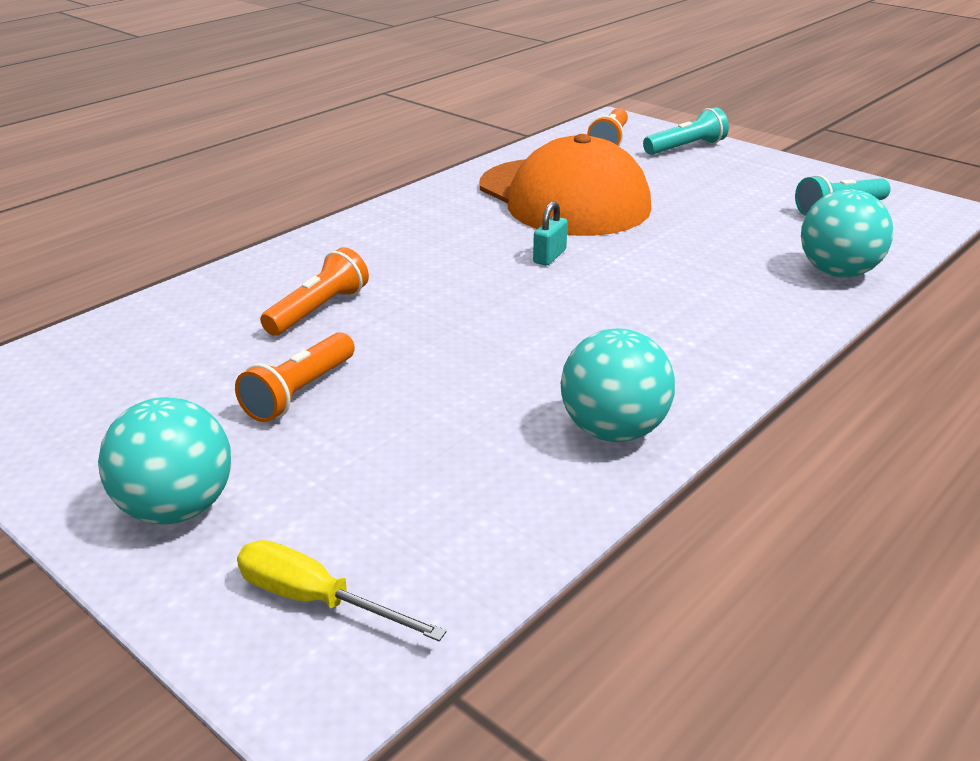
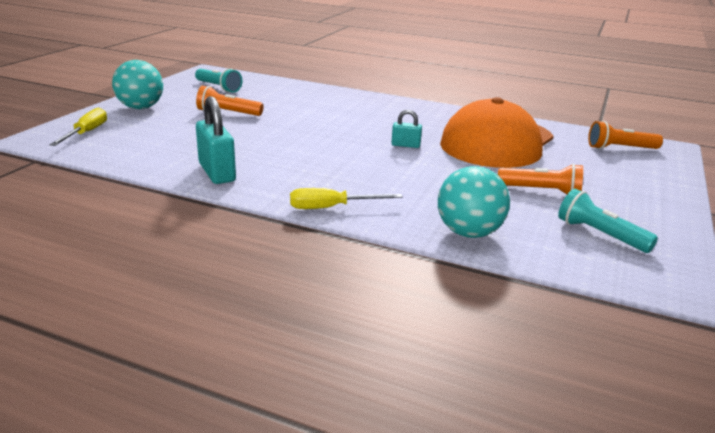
camera: 70 degrees right, 5 degrees down
orange flashlight [260,247,369,336] -> orange flashlight moved to [498,164,583,194]
turquoise ball [561,328,675,442] -> turquoise padlock [196,96,236,184]
turquoise flashlight [643,107,729,155] -> turquoise flashlight moved to [195,68,242,93]
none -> yellow screwdriver [290,188,403,209]

